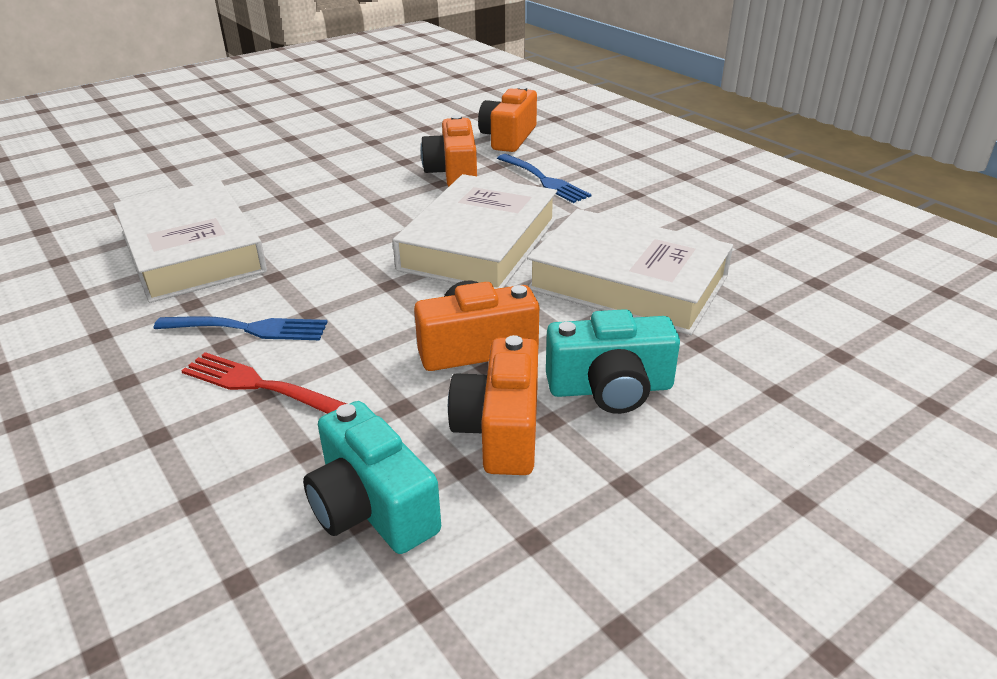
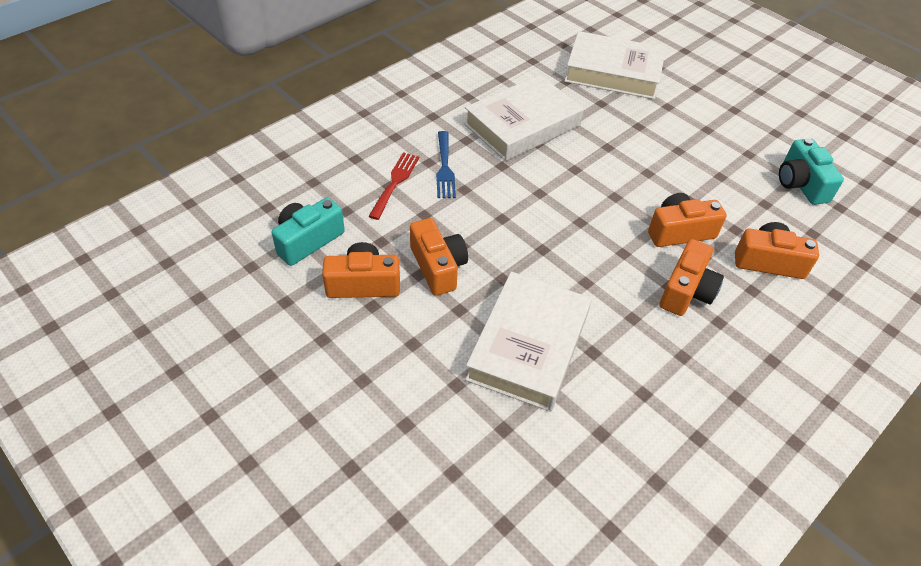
camera: 80 degrees right, 15 degrees up
white book [392,174,557,289] -> white book moved to [564,31,666,99]
blue fork [497,154,592,203] -> orange camera [660,239,724,316]
turquoise camera [546,309,680,414] -> turquoise camera moved to [779,138,844,205]

